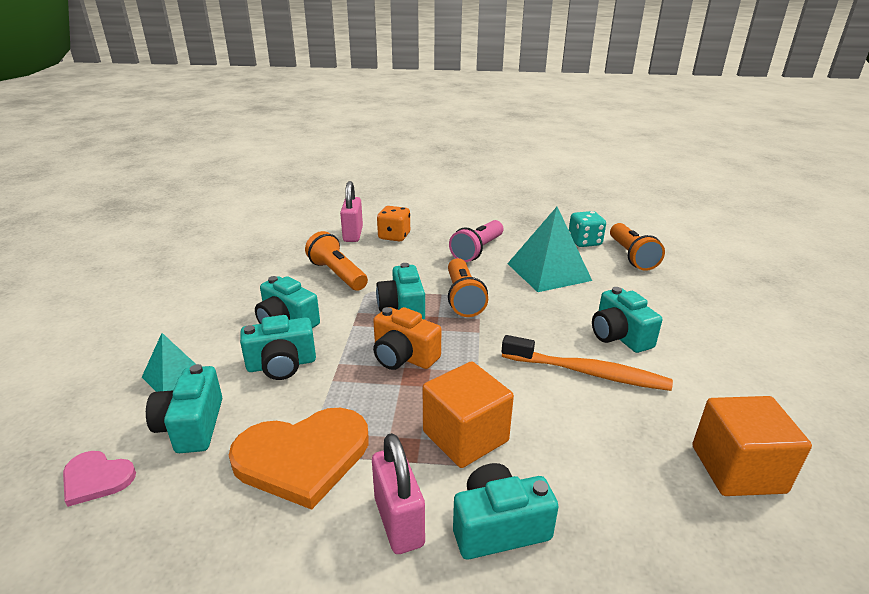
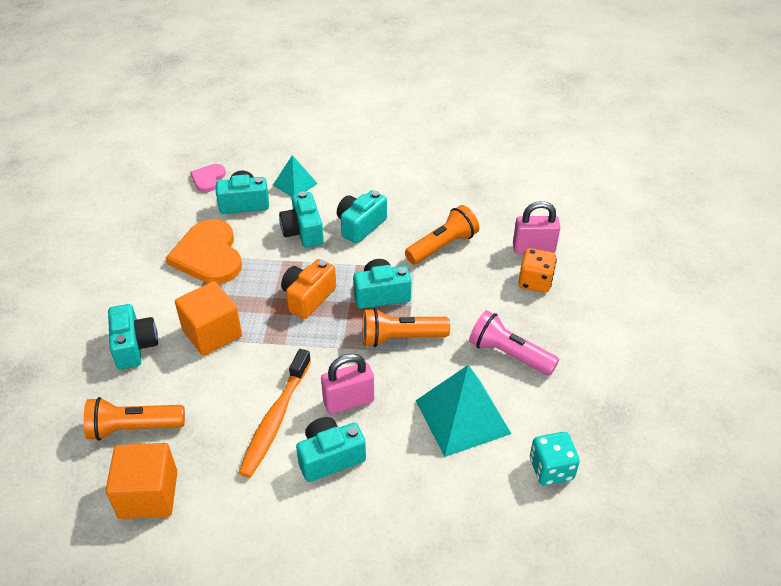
camera: 90 degrees right, 15 degrees up
pink padlock [372,433,425,554] -> pink padlock moved to [321,353,374,414]
orange flashlight [610,223,665,271] -> orange flashlight moved to [84,397,185,441]

